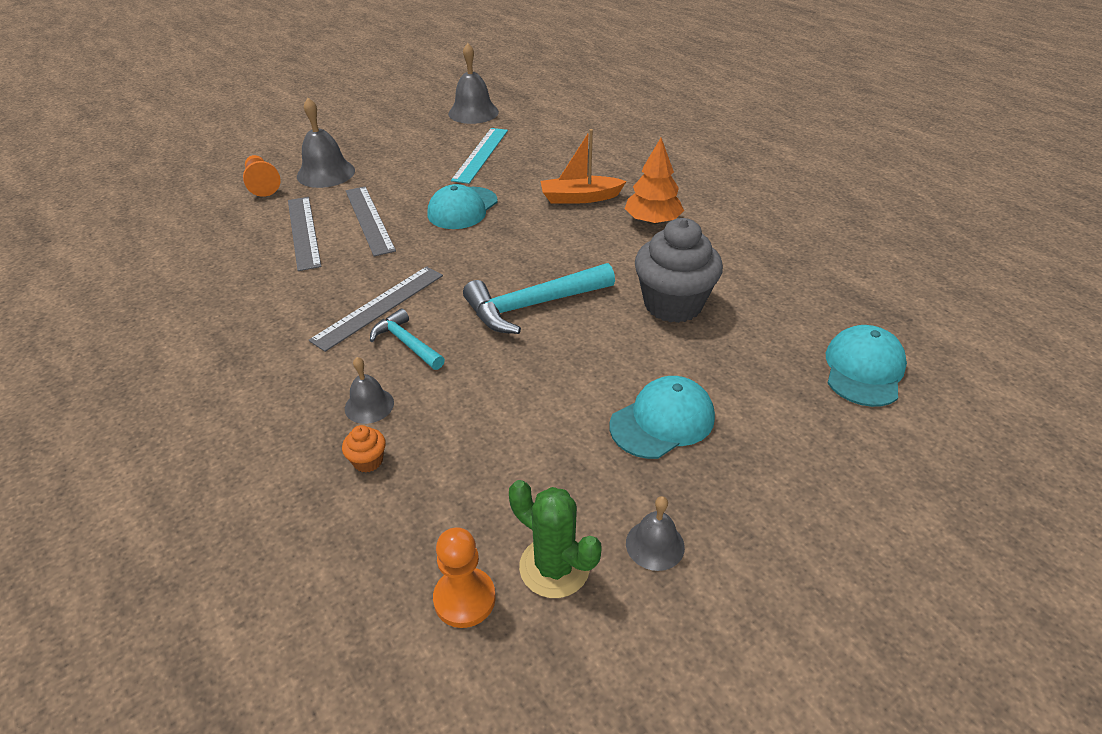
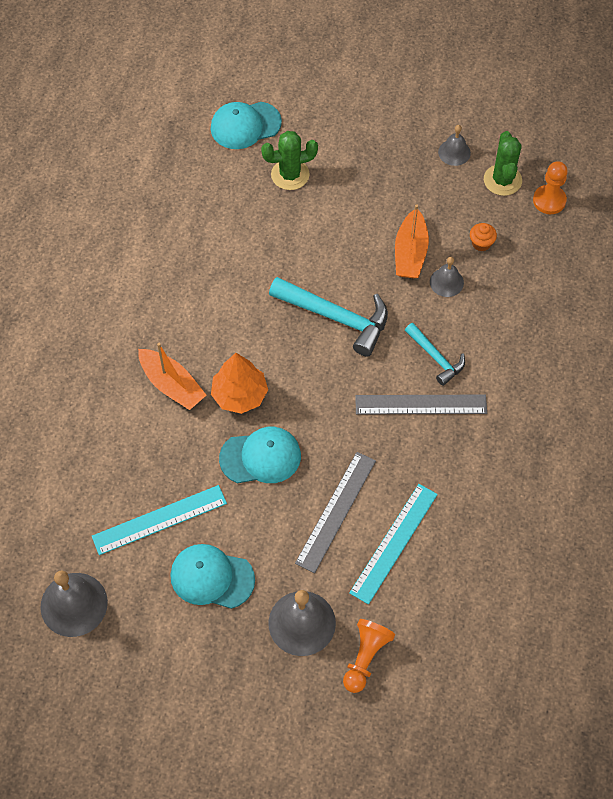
camera: 130 degrees left, 20 degrees up
grey ruler [288,197,322,271] -> turquoise ruler [349,484,438,605]
orange cupcake [342,425,386,473] -> orange cupcake moved to [470,223,497,251]
grey bell [345,357,394,424] -> grey bell moved to [430,257,464,297]
turquoise hammer [370,308,445,370] -> turquoise hammer turned 45 degrees counterclockwise [405,323,465,386]
turquoise cap [610,376,715,459] -> turquoise cap moved to [170,544,255,609]
orange tree [625,138,684,225] -> orange tree moved to [211,353,268,414]
grey cupcake [635,218,723,323] -> none
none -> green cactus [261,131,318,190]
none -> orange boat [395,204,429,278]

